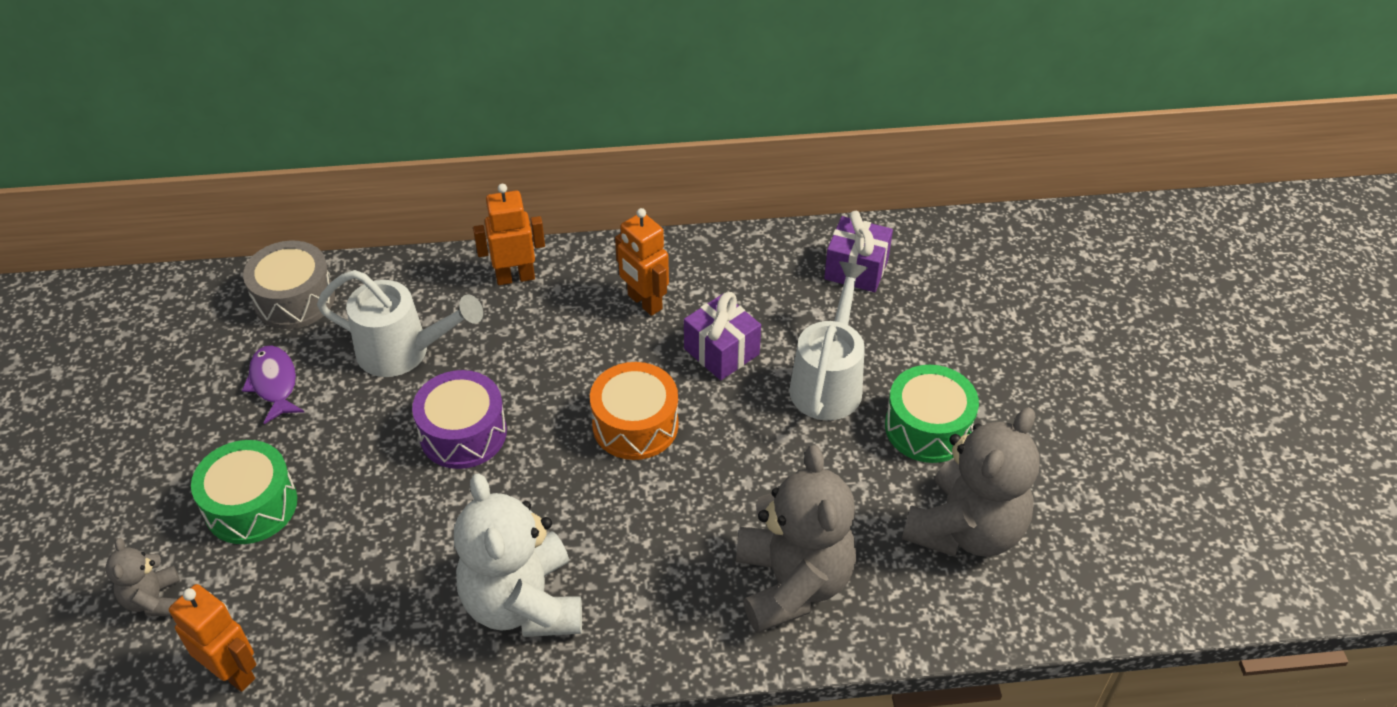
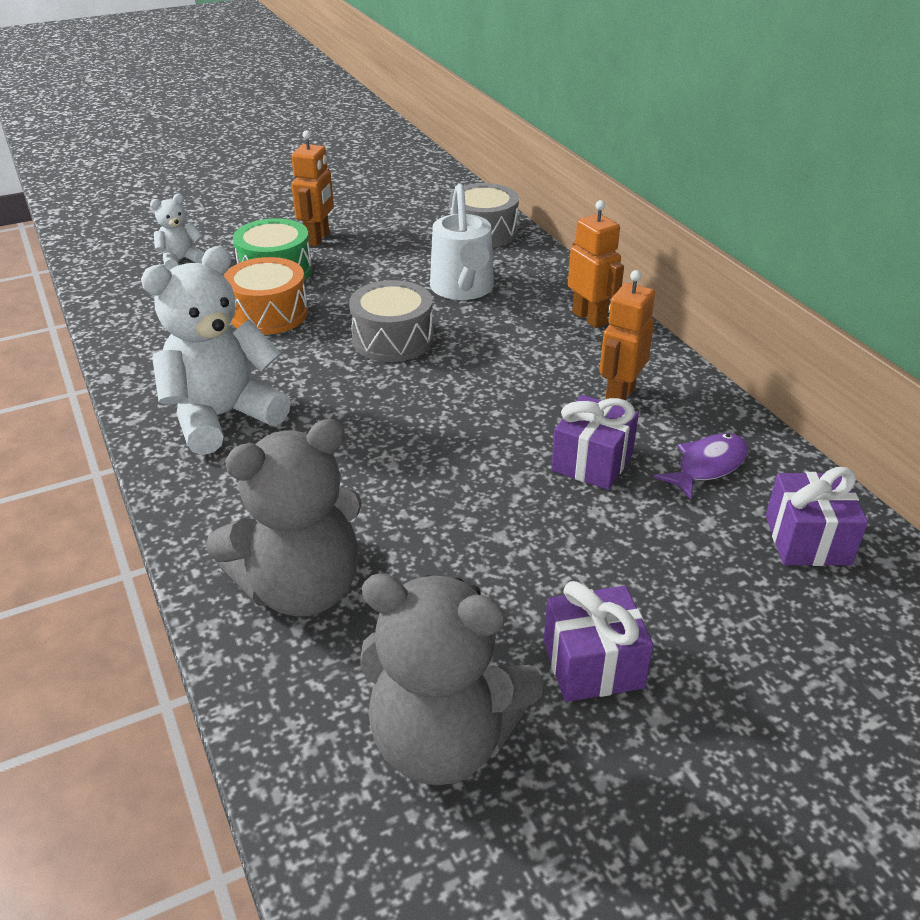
camera: 70 degrees right, 10 degrees down
grey teddy bear [105,538,180,616] -> white teddy bear [150,194,205,270]
orange robot [169,584,256,692] -> orange robot moved to [291,130,334,246]
purple fish [242,345,304,424] -> purple fish moved to [654,433,748,500]
purple drum [412,370,507,469] -> grey drum [349,280,433,362]
orange drum [590,362,679,460] -> orange drum moved to [224,257,308,335]
white watering can [789,261,868,420] -> none
green drum [885,365,979,463] -> purple gift [544,581,653,702]

